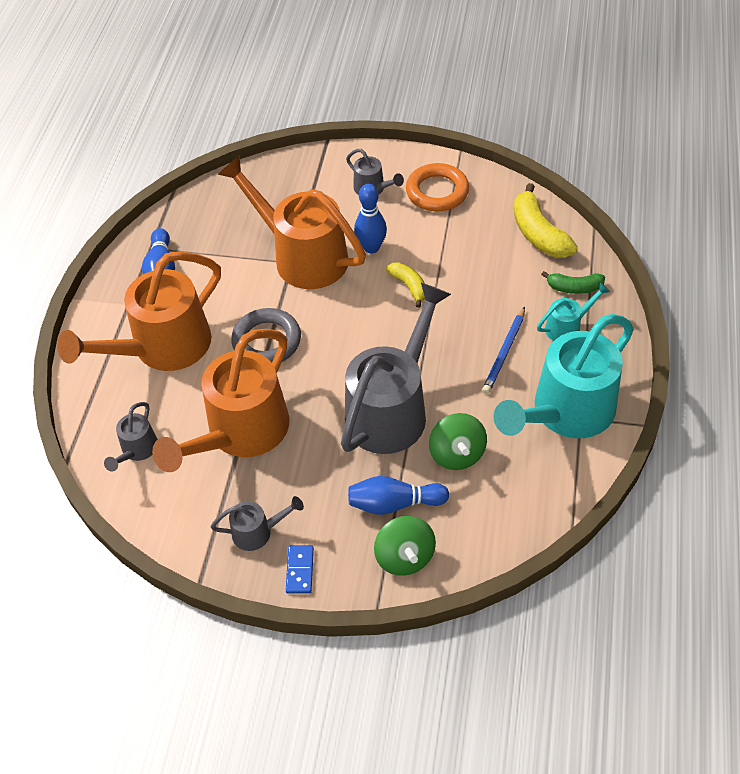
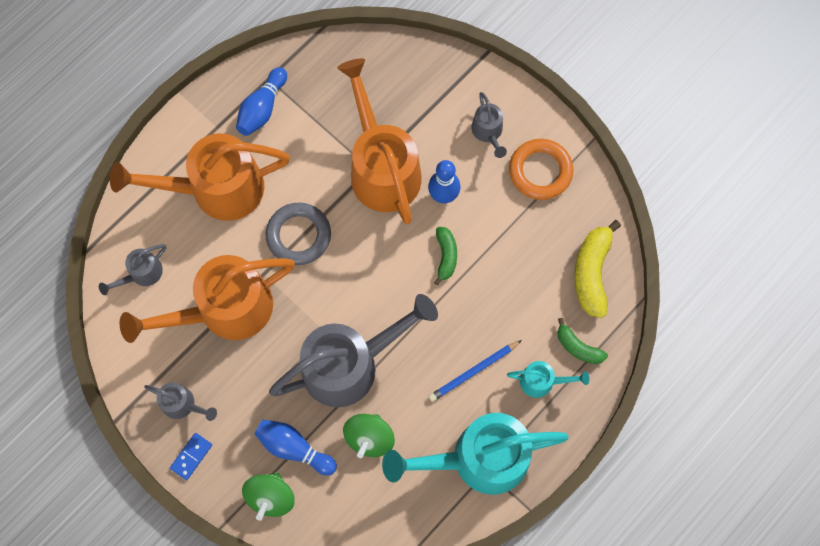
camera: 30 degrees right, 20 degrees up
yellow banana [386,262,425,308] -> green banana [434,227,457,285]

